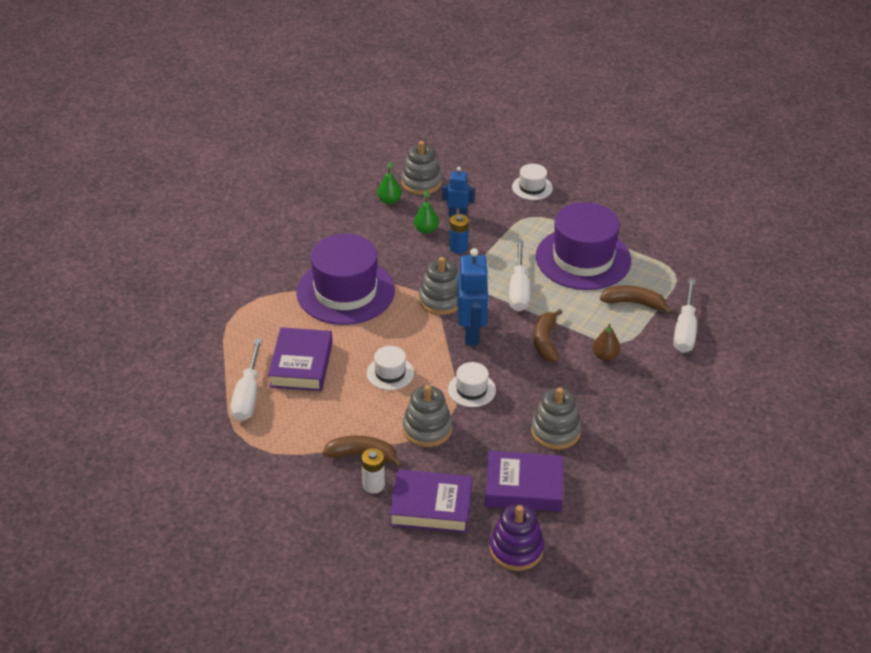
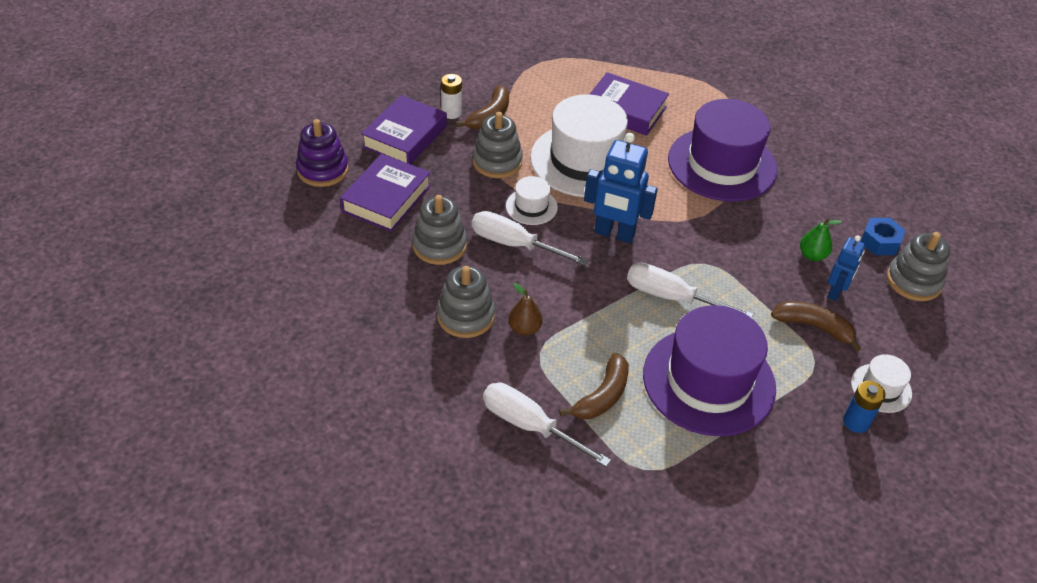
camera: 110 degrees right, 5 degrees up
white screwdriver [230,338,262,422] -> white screwdriver moved to [472,211,588,265]
white hat [367,346,414,390] -> white hat [530,95,628,197], size x2.20
green pear [377,162,401,204] -> blue nut [861,218,906,255]
grey stacking toy [419,257,459,315] -> grey stacking toy moved to [437,266,495,338]
blue battery [450,214,469,254] -> blue battery moved to [843,381,885,433]
brown banana [533,309,562,362] -> brown banana moved to [771,301,861,352]

